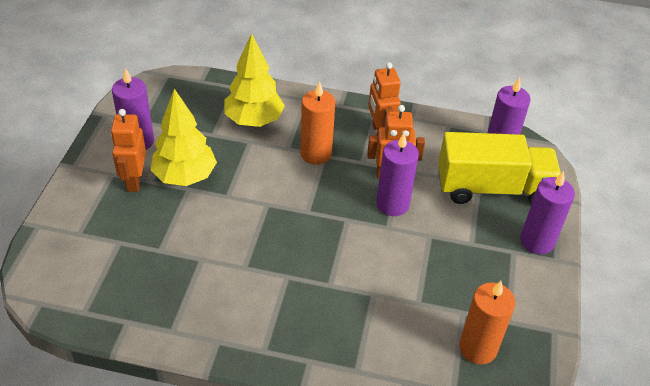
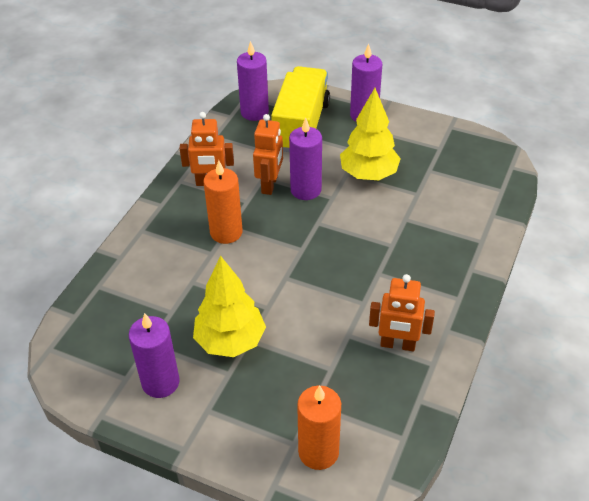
camera: 75 degrees left, 0 degrees up
orange robot [111,109,146,192] -> orange robot moved to [369,274,435,351]
yellow tree [224,33,285,127] -> yellow tree moved to [340,88,401,180]
orange candle [459,281,515,365] -> orange candle moved to [297,386,341,470]

